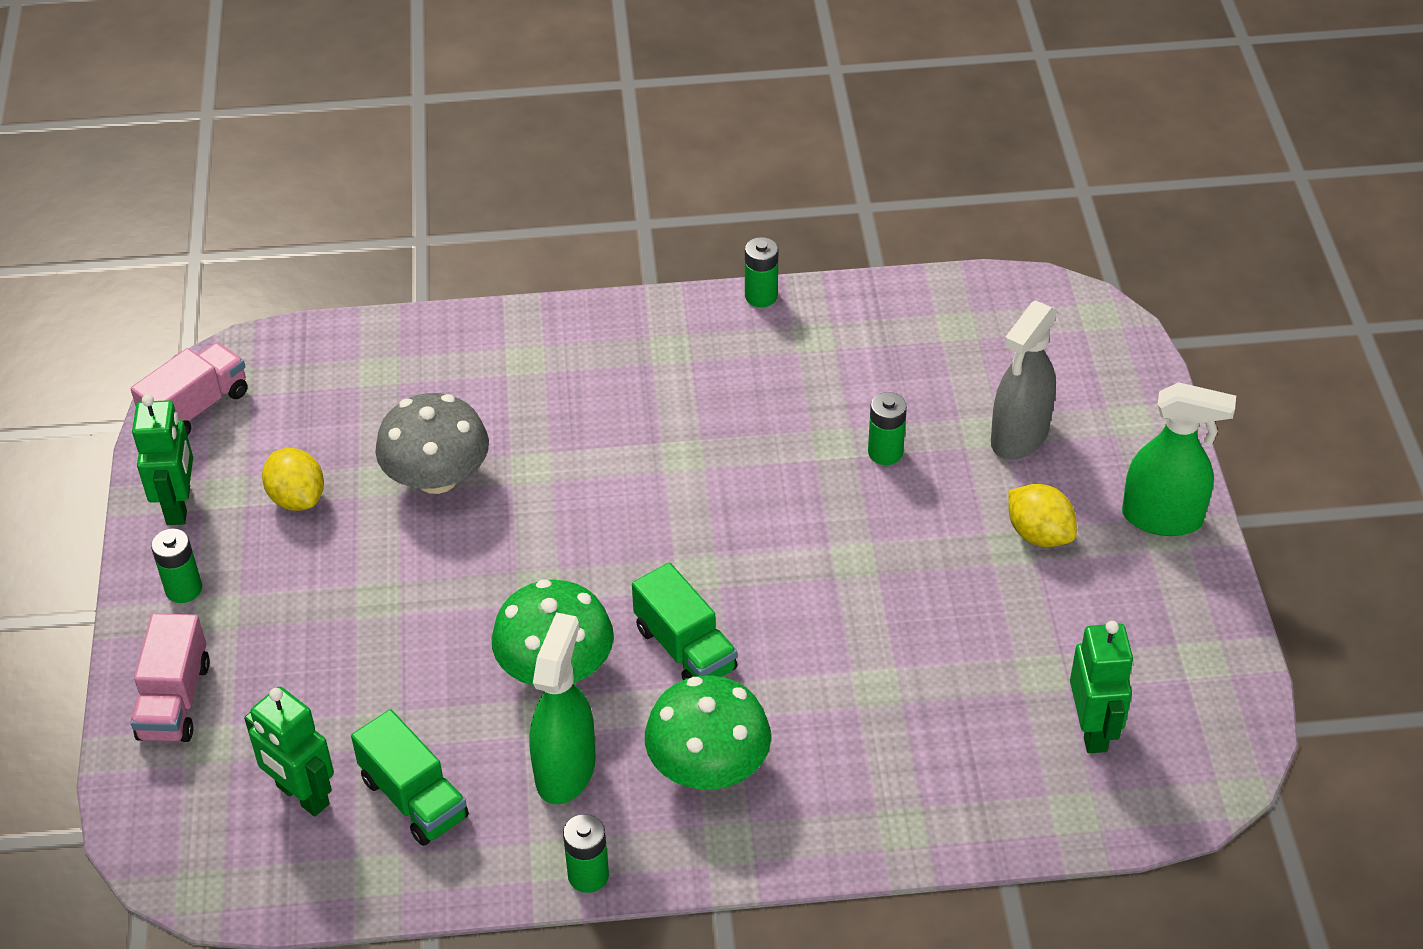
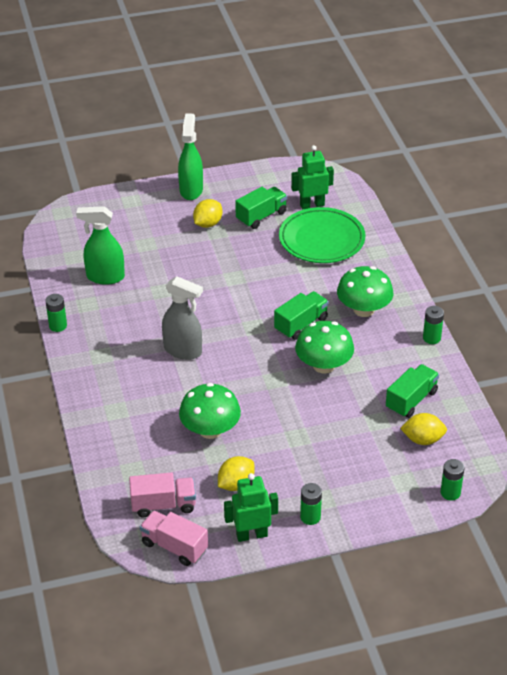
camera: 100 degrees left, 5 degrees down
pink truck [130,613,210,742] -> pink truck moved to [129,472,196,517]
green robot [244,686,334,817] -> yellow lemon [400,413,447,445]
grey mushroom [375,393,489,494] -> green mushroom [179,383,241,439]
green spray bottle [529,612,595,804] -> green spray bottle moved to [76,206,125,285]
green battery [868,392,907,465] -> green battery moved to [441,459,464,500]
grey spray bottle [991,301,1058,460] -> grey spray bottle moved to [162,276,203,360]
none -> green truck [235,187,287,229]
none -> green plate [279,207,366,263]

